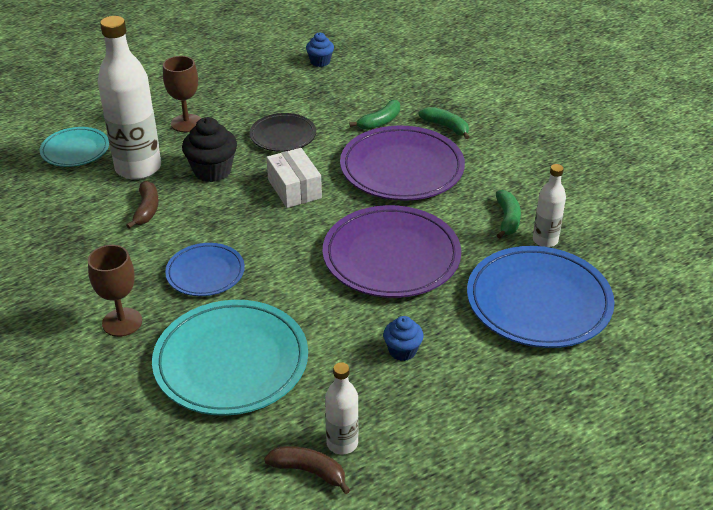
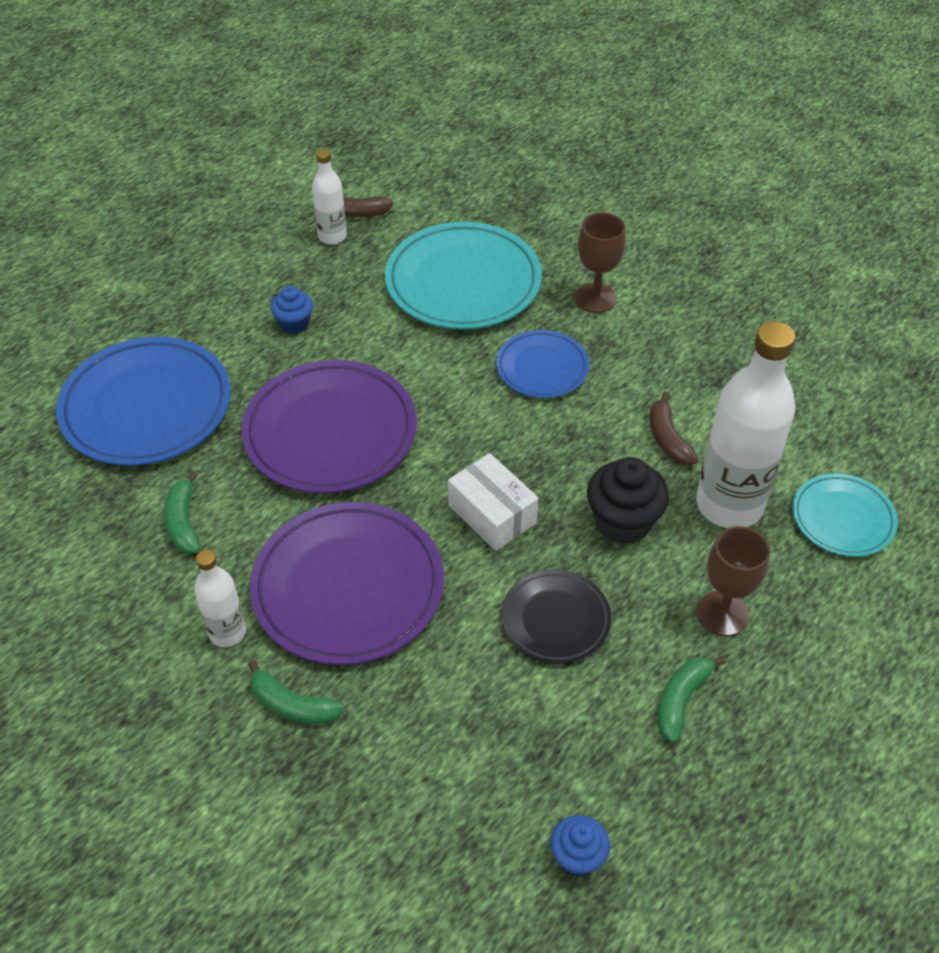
camera: 165 degrees right, 10 degrees up
green banana [350,100,400,130] -> green banana moved to [657,656,725,743]
white bottle [533,164,566,247] -> white bottle moved to [194,550,246,647]

